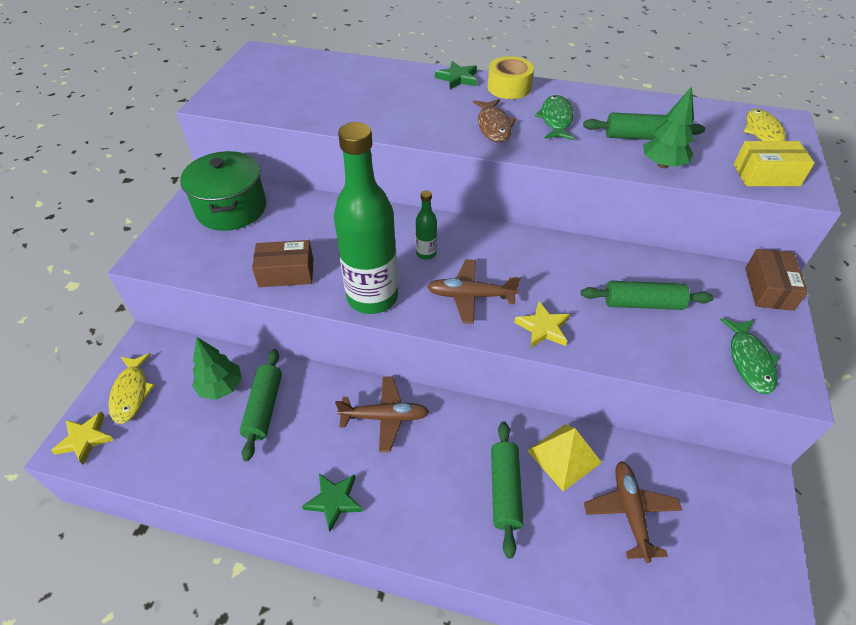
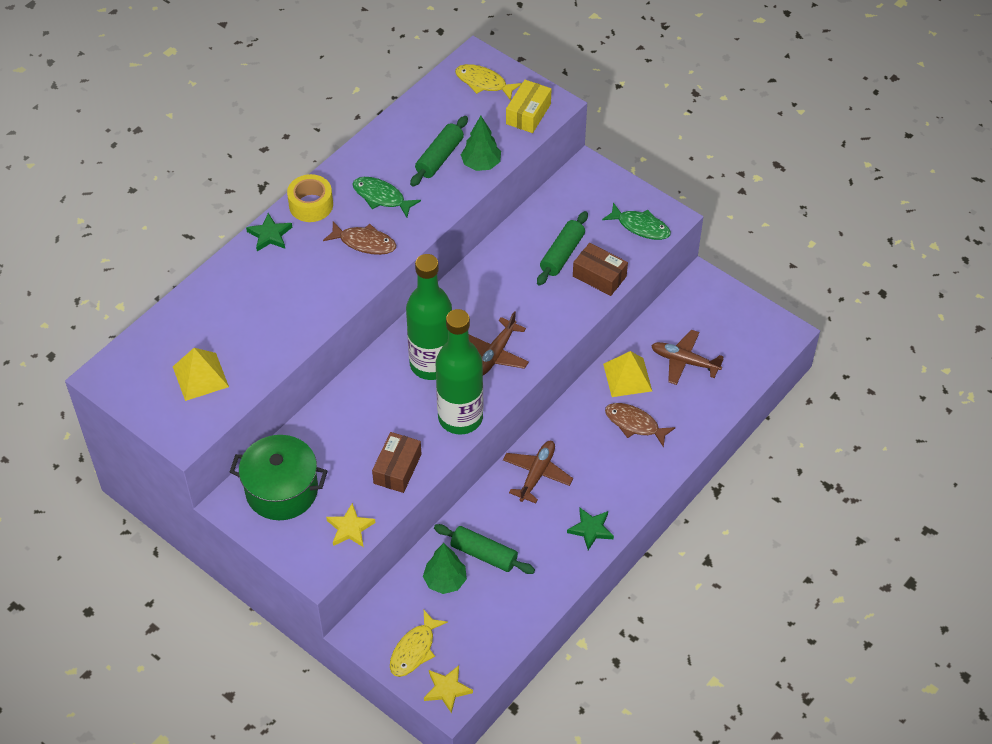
camera: 65 degrees left, 5 degrees up
yellow fish [109,353,155,424] -> yellow fish turned 105 degrees clockwise [390,610,448,677]
green bottle [415,191,437,260] -> green bottle [406,254,452,380], size x2.36
green rolling pin [491,421,523,558] -> brown fish [605,403,676,447]
yellow star [514,301,570,348] -> yellow star moved to [326,503,375,547]
brown box [745,249,808,311] -> brown box moved to [573,243,628,296]
none -> yellow pyramid [173,348,229,401]

